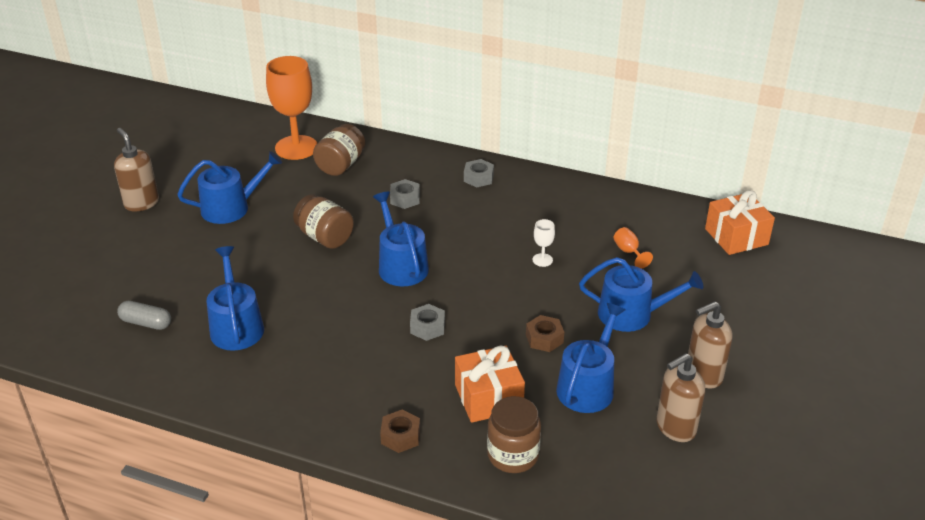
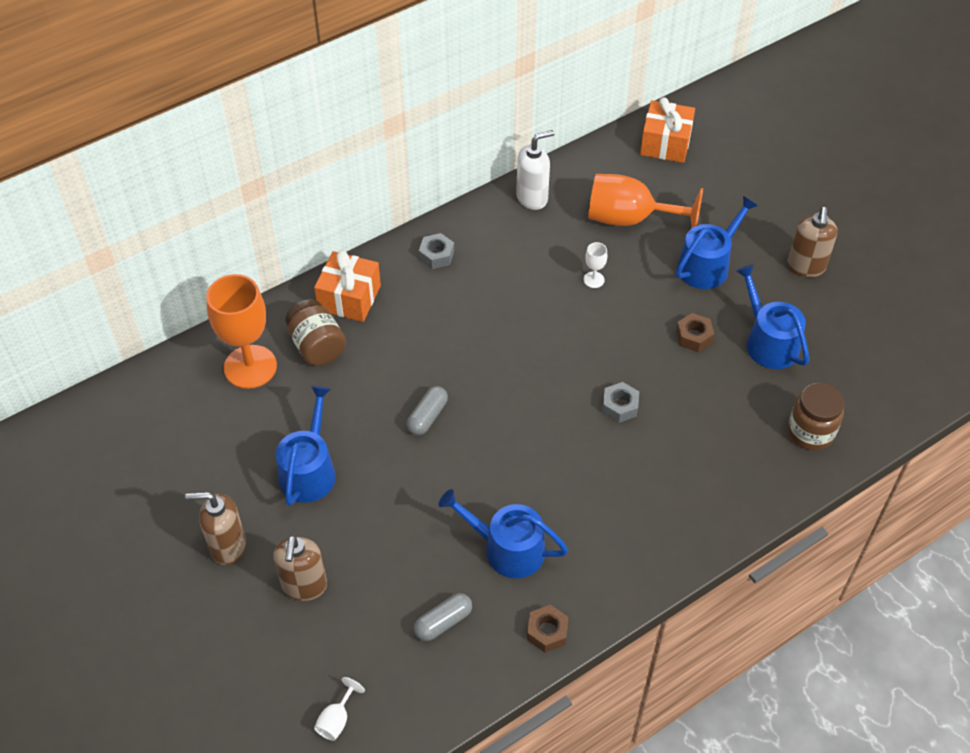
camera: 55 degrees left, 15 degrees up
brown jar [293,194,354,249] -> grey capsule [407,386,448,435]
blue watering can [373,192,429,286] -> none
brown nut [380,409,420,453] -> brown nut moved to [527,605,569,652]
grey nut [390,179,420,209] -> none
orange gift [455,346,525,423] -> orange gift moved to [314,250,381,322]
orange goblet [614,227,653,269] -> orange goblet [588,174,703,229], size x2.39
brown soap dispenser [657,353,705,442] -> brown soap dispenser moved to [273,535,327,601]
none -> white goblet [314,677,365,741]
none -> white soap dispenser [516,130,554,210]

